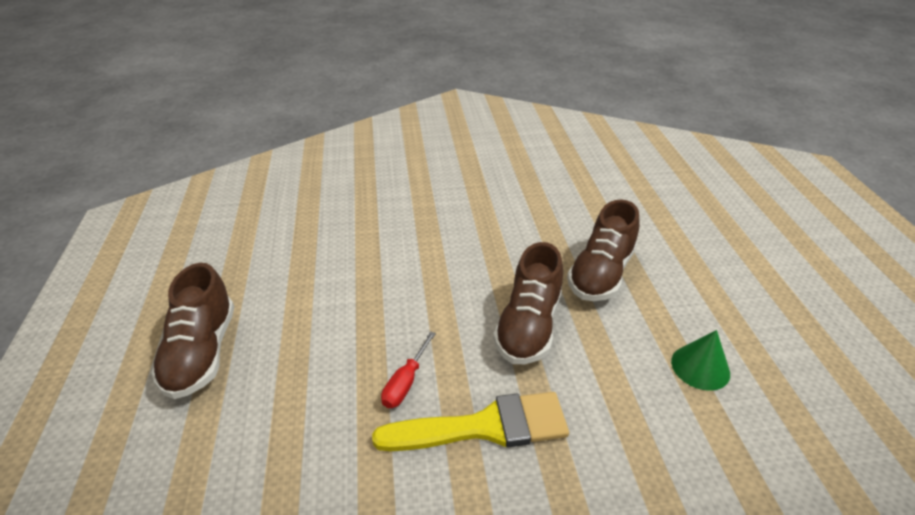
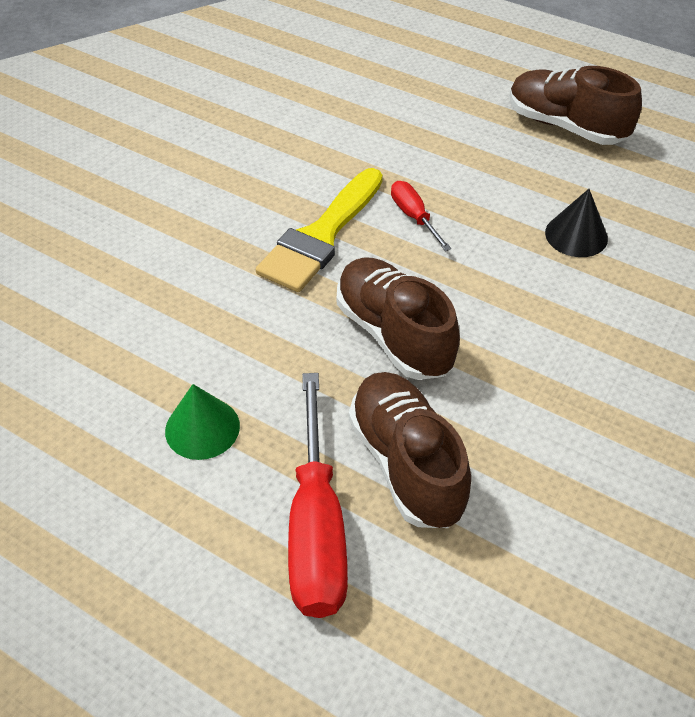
camera: 130 degrees right, 10 degrees up
none -> red screwdriver [288,373,348,618]
none -> black cone [545,189,608,257]

